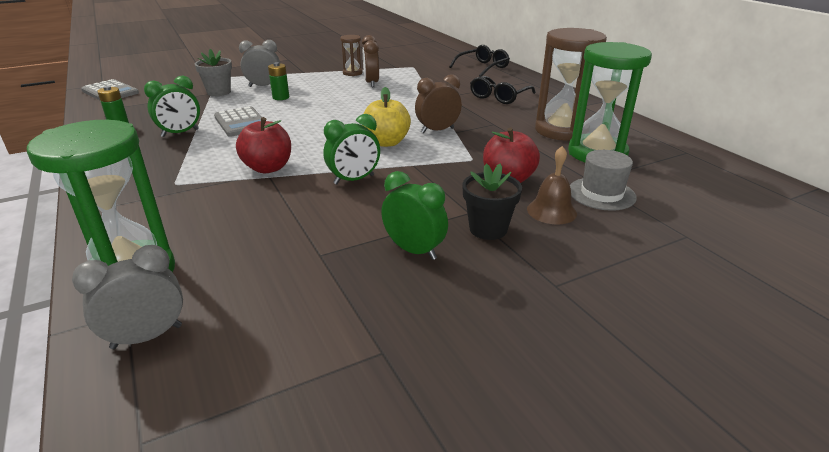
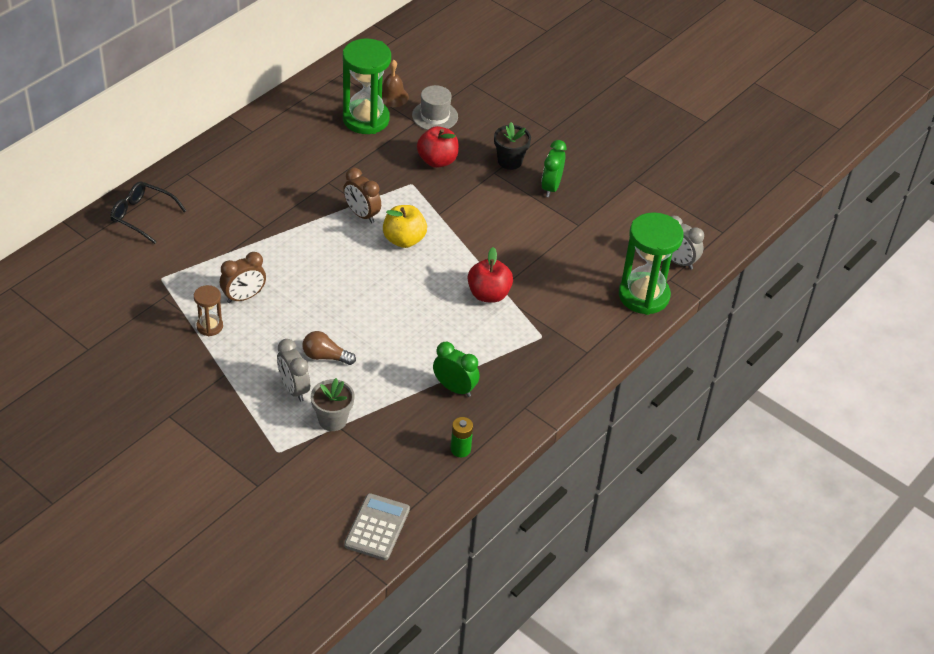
camera: 115 degrees left, 15 degrees up
grey calculator [214,106,262,137] -> none
green battery [268,62,289,100] -> brown light bulb [303,331,356,365]
green clock [324,114,380,185] -> none
black glasses [470,76,536,104] -> none
brown bell [527,146,577,224] -> brown bell moved to [382,60,409,107]
brown hourglass [535,28,607,141] -> none

